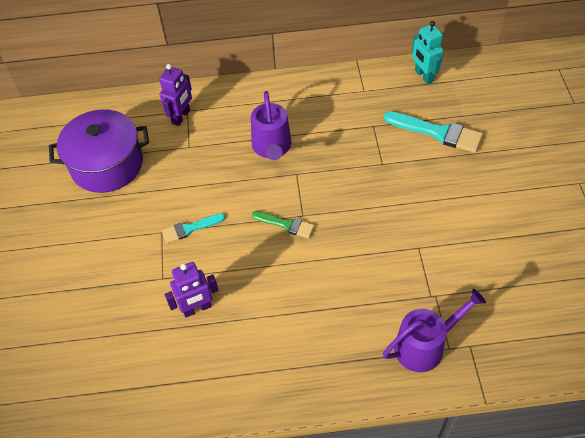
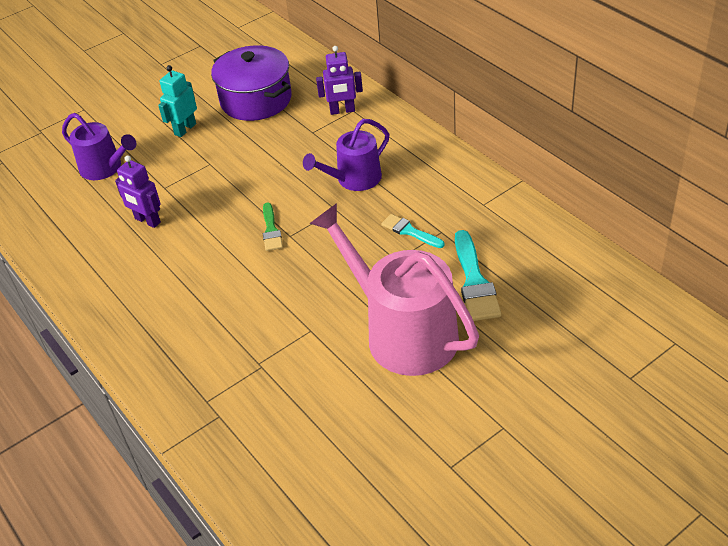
camera: 60 degrees right, 10 degrees down
turquoise brush [162,213,225,243] -> turquoise brush moved to [381,214,445,248]
purple watering can [383,289,486,372] -> purple watering can moved to [62,113,136,180]
turquoise robot [412,21,444,84] -> turquoise robot moved to [158,65,197,137]
none -> pink watering can [309,203,479,376]

